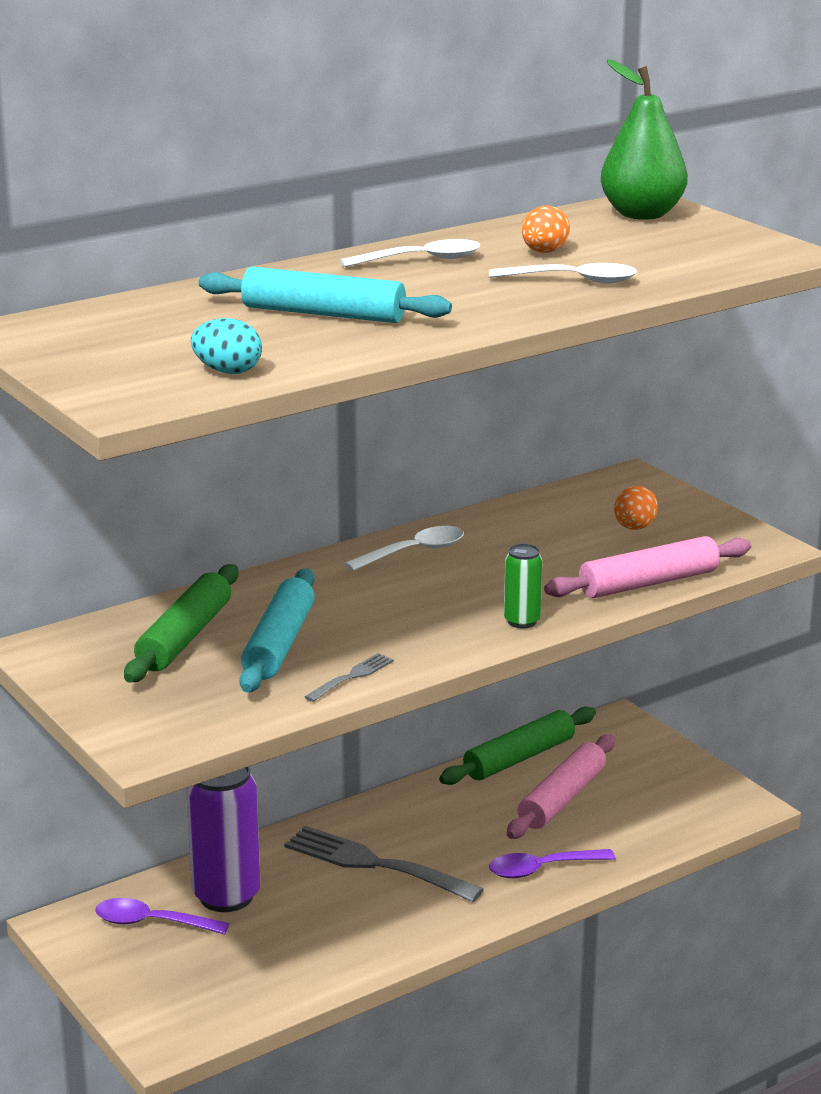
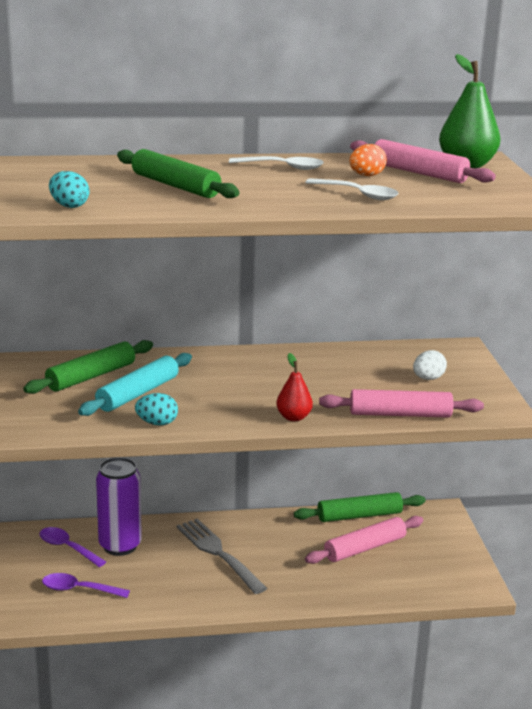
camera: 25 degrees right, 0 degrees up
turquoise rolling pin [199,266,452,323] -> green rolling pin [117,149,239,198]
grey fork [305,653,394,702] -> turquoise egg [135,393,178,426]
white spoon [345,526,464,571] -> none
purple spoon [489,849,616,878] -> purple spoon moved to [42,573,130,598]
green can [504,543,543,629] -> red pear [276,353,313,421]
orange egg [614,486,658,530] -> white egg [413,350,447,380]
none -> pink rolling pin [350,139,496,183]

